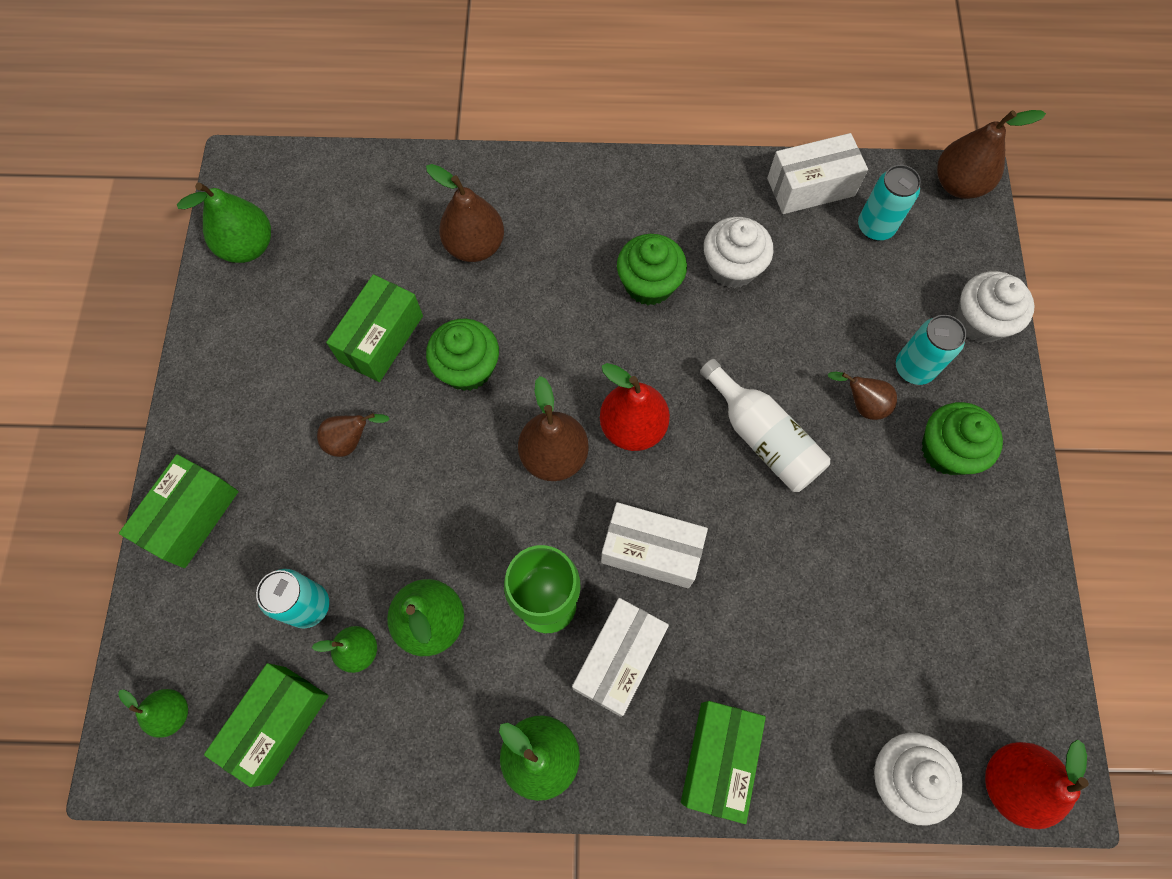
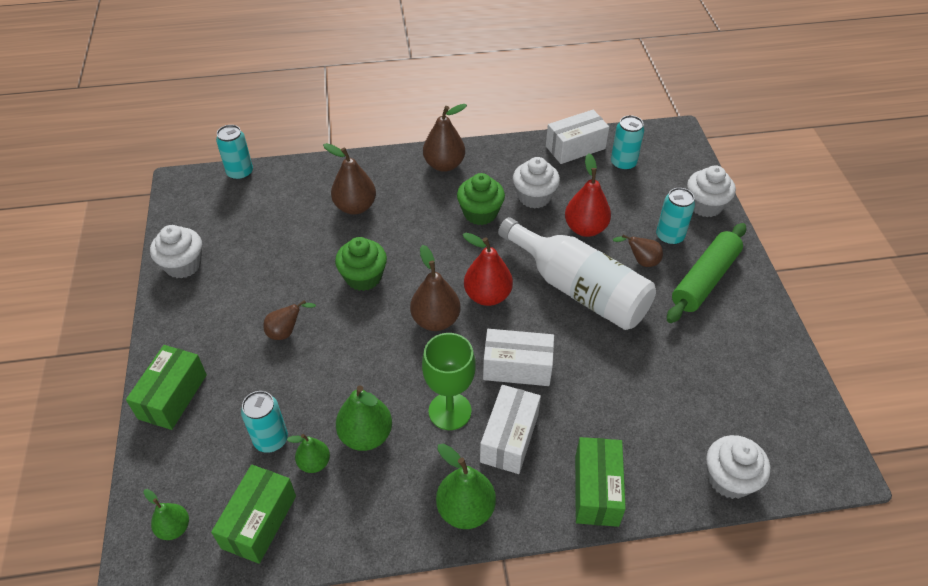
camera: 10 degrees left, 20 degrees down
green pear [177,183,271,263] -> none
green box [326,274,423,382] -> none
white bottle [700,359,830,492] -> white bottle [498,217,656,330], size x1.55
green cupcake [922,402,1003,475] -> green rolling pin [667,223,746,323]
brown pear [937,110,1046,199] -> brown pear moved to [423,104,467,172]
red pear [985,739,1089,829] -> red pear moved to [565,153,611,237]
none -> white cupcake [150,225,202,279]
none -> turquoise can [216,125,253,180]

